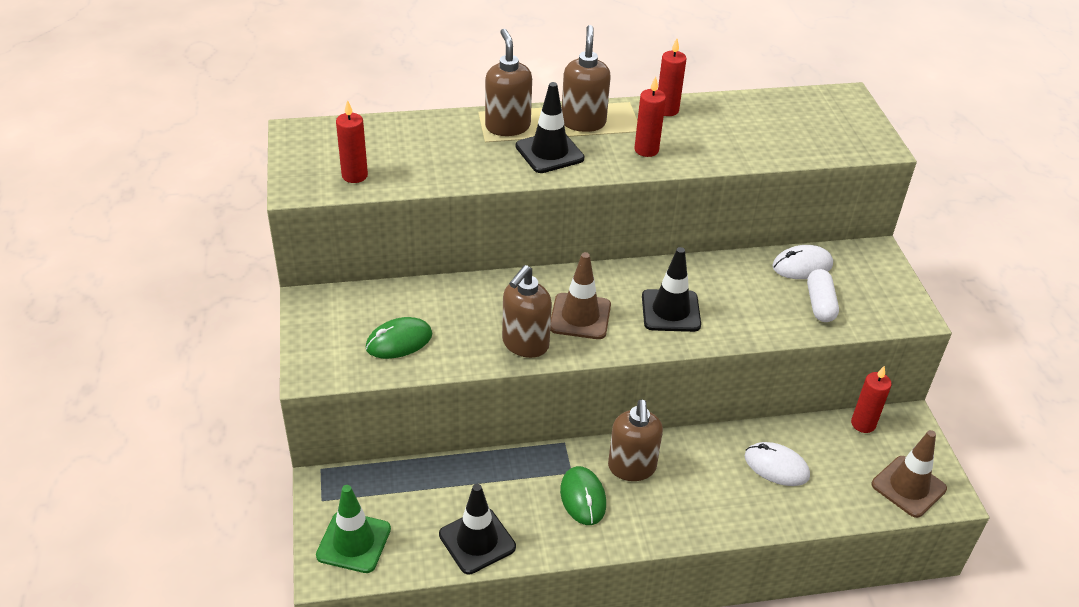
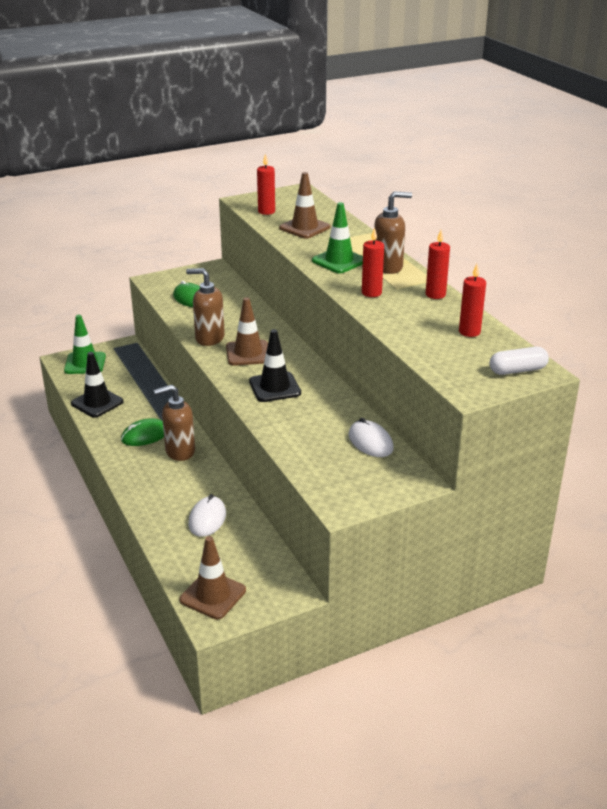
camera: 75 degrees right, 10 degrees down
brown soap dispenser [485,29,532,136] -> none
black traffic cone [516,82,584,173] -> green traffic cone [312,202,363,273]
white capsule [807,269,839,322] -> white capsule moved to [490,347,549,375]
red candle [851,366,892,433] -> red candle moved to [459,264,486,337]
none -> brown traffic cone [279,172,331,239]

